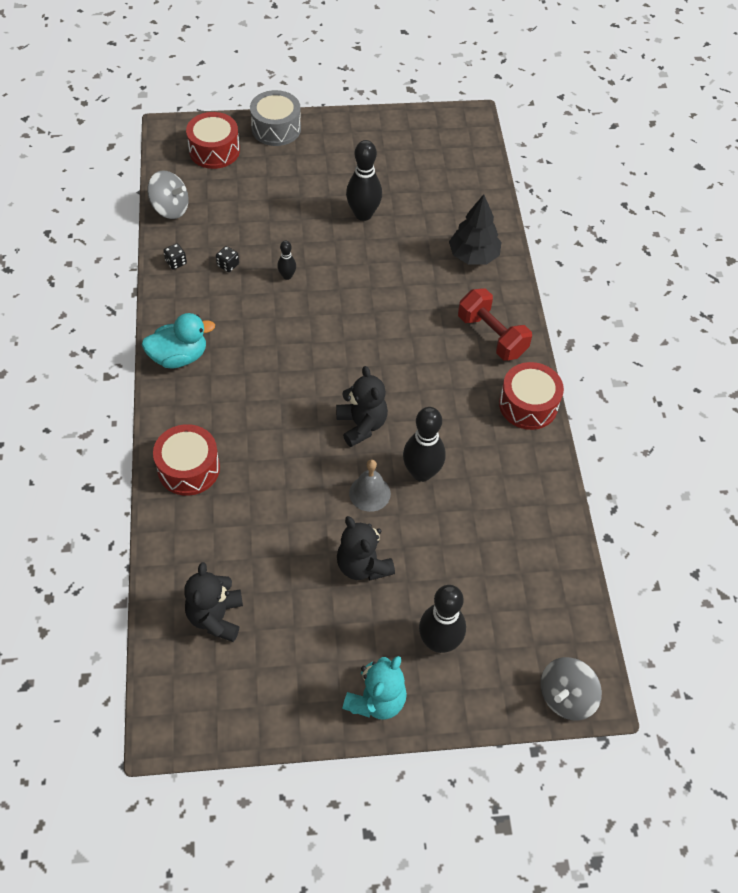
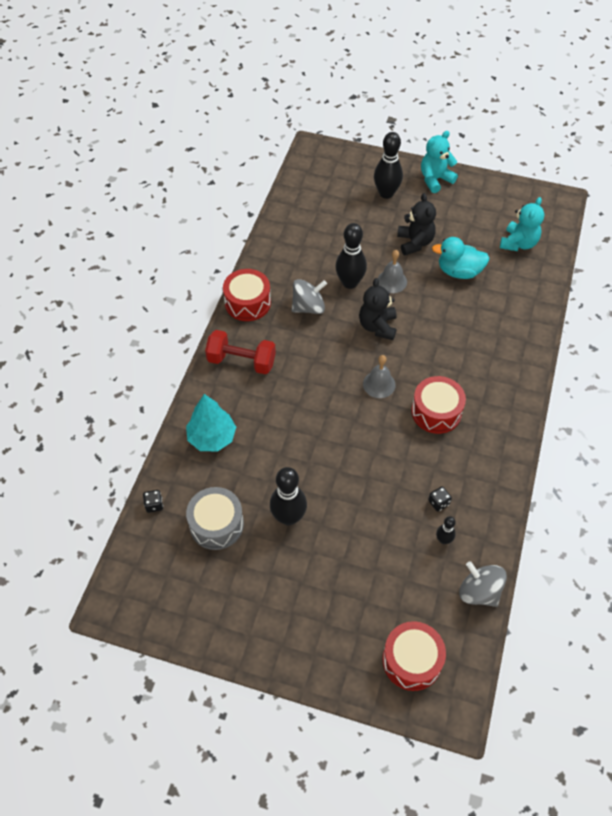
camera: 155 degrees left, 0 degrees up
turquoise duck [142,313,215,368] -> turquoise duck moved to [432,237,490,279]
red drum [153,424,220,496] -> red drum moved to [411,376,466,434]
black dice [163,243,187,270] -> black dice moved to [143,490,163,513]
black teddy bear [184,562,243,642] -> turquoise teddy bear [500,197,544,251]
grey drum [250,90,301,146] -> grey drum moved to [186,487,244,550]
black bowling pin [277,241,296,280] -> black bowling pin moved to [436,516,456,544]
black tree [449,194,502,265] -> turquoise tree [186,394,236,452]
red dumbbell [458,288,532,361] -> red dumbbell turned 60 degrees counterclockwise [205,330,276,374]
grey spinning top [541,657,602,721] -> grey spinning top moved to [292,279,327,314]
none -> grey bell [363,355,396,398]

